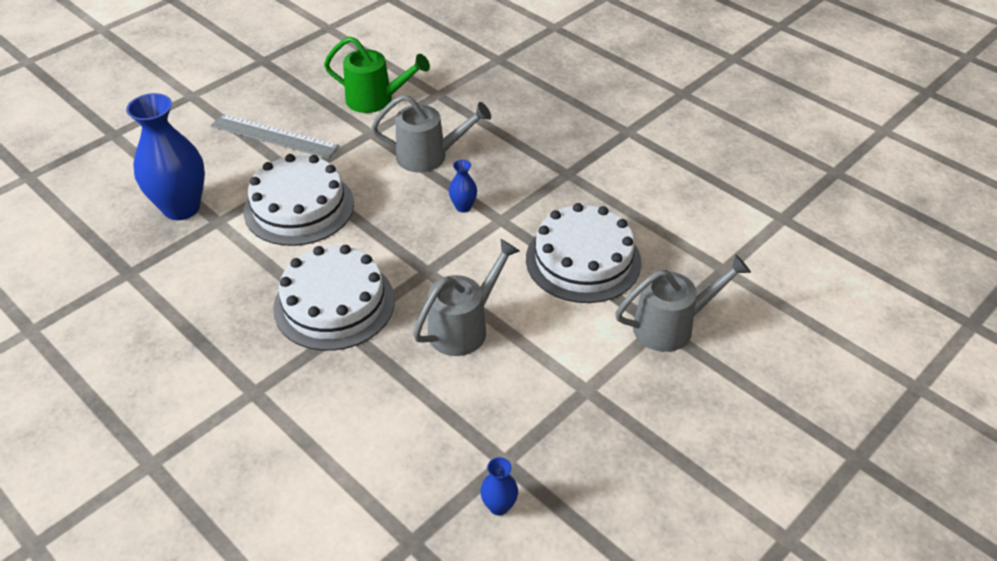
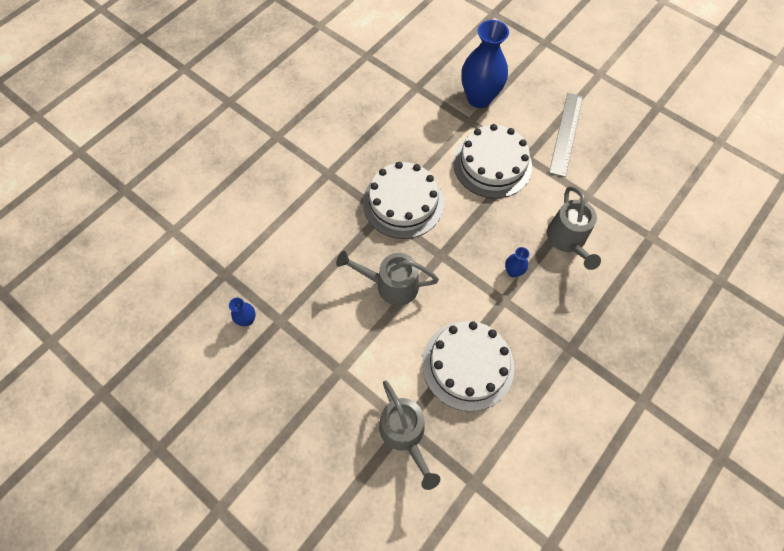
camera: 85 degrees right, 20 degrees up
green watering can [324,36,430,113] -> none
grey watering can [413,239,520,356] -> grey watering can turned 150 degrees clockwise [336,251,439,306]

